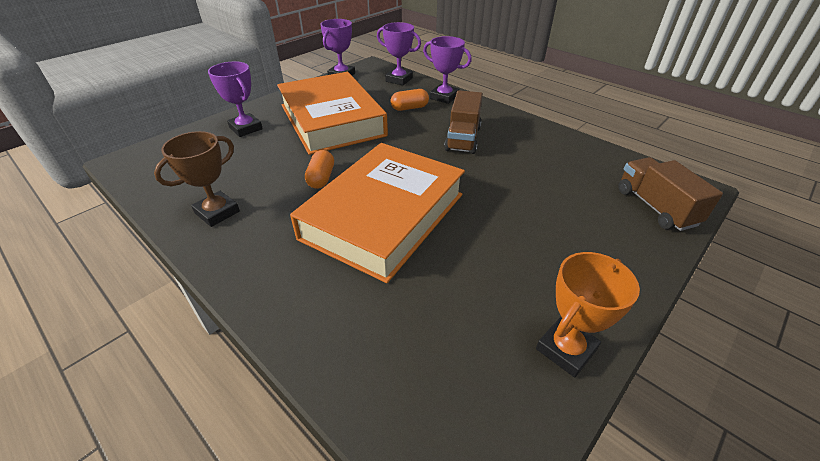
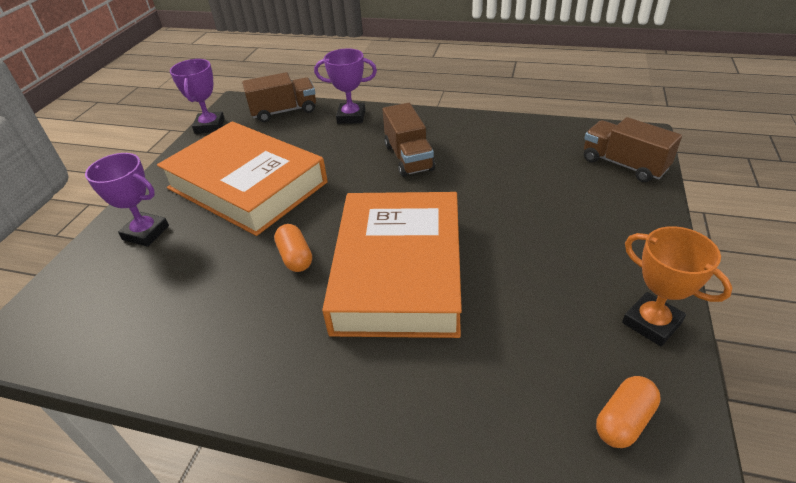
camera: 25 degrees left, 0 degrees up
brown trophy [154,131,240,227] -> none
purple trophy [377,22,421,85] -> brown truck [242,72,316,122]
orange capsule [391,89,429,111] -> orange capsule moved to [596,376,661,448]
orange trophy [536,252,640,377] -> orange trophy turned 60 degrees counterclockwise [622,226,733,346]

